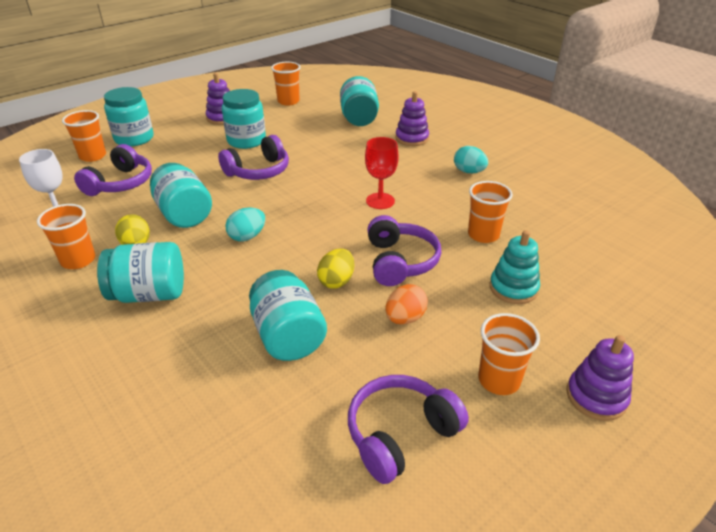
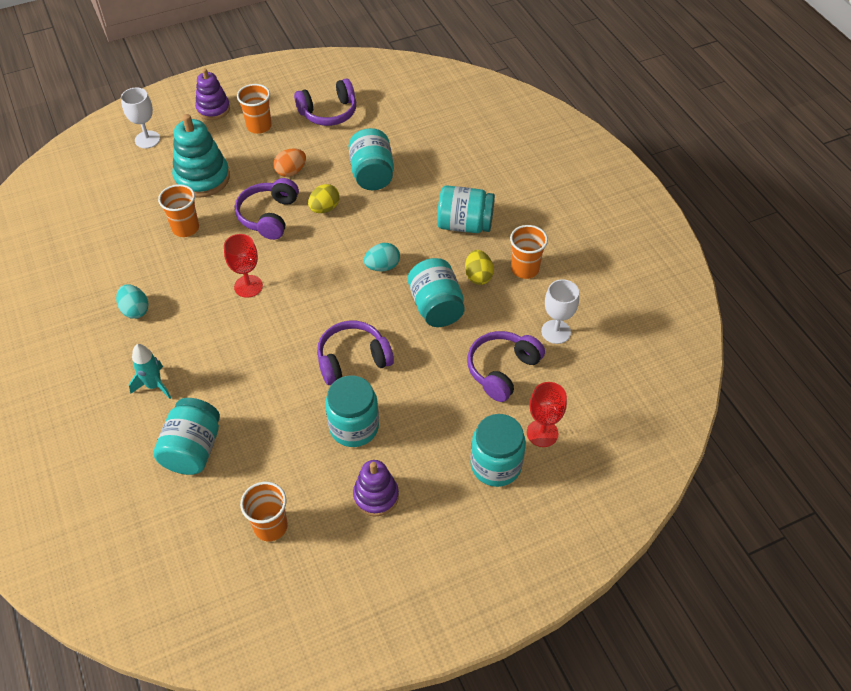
camera: 165 degrees left, 15 degrees up
orange cup [62,110,106,162] -> red goblet [527,382,567,447]
purple stacking toy [395,91,429,146] -> turquoise rocket [129,344,171,399]
turquoise stacking toy [490,230,540,304] -> turquoise stacking toy [172,114,230,198], size x1.54
none -> white goblet [121,88,160,148]

